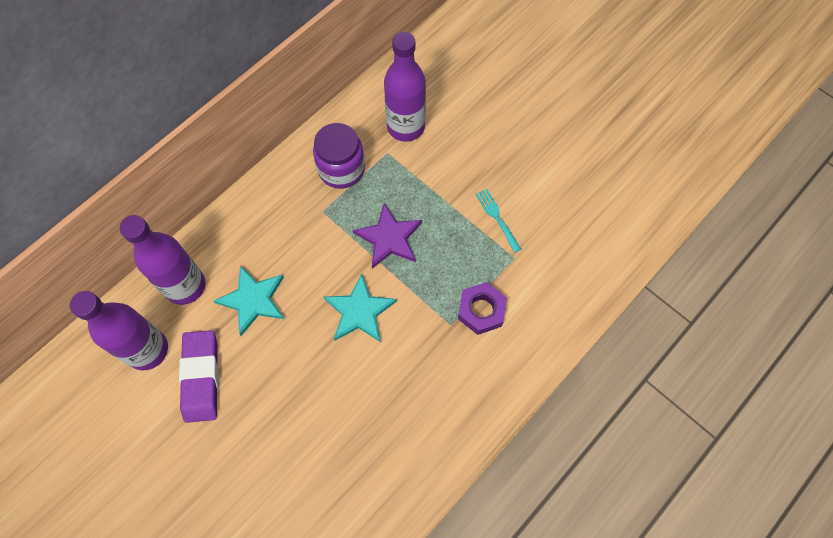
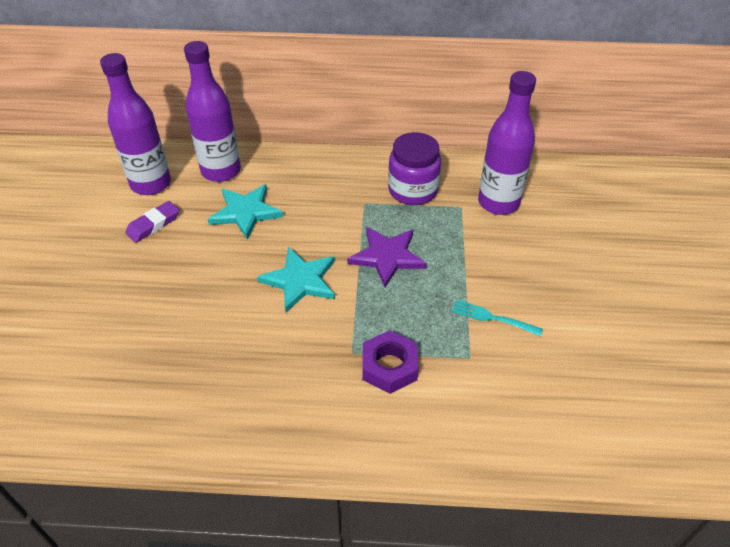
camera: 50 degrees right, 20 degrees down
purple eraser [179,330,219,423] -> purple eraser [125,201,179,243], size x0.62
turquoise fork [476,189,521,252] -> turquoise fork turned 90 degrees counterclockwise [452,300,543,336]

